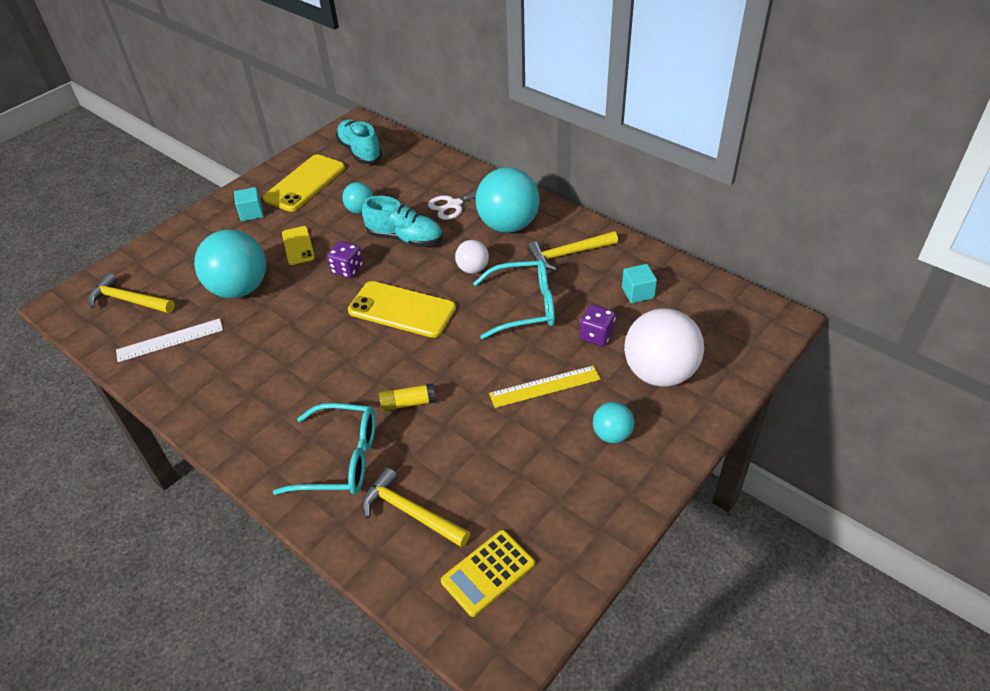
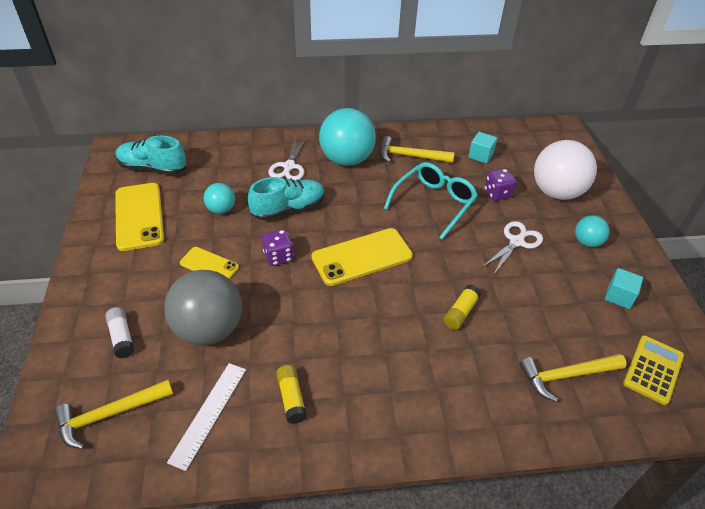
camera: 50 degrees left, 0 degrees up
turquoise ball [194,230,266,298] -> grey ball [164,270,242,345]
turquoise cube [234,187,264,221] -> turquoise cube moved to [605,268,643,309]
turquoise glasses [273,403,376,495] -> none
yellow calculator [441,530,535,617] -> yellow calculator turned 150 degrees counterclockwise [623,335,684,405]
white ball [455,240,489,274] -> none
yellow ruler [489,365,601,408] -> white scissors [482,221,543,274]
yellow hammer [527,231,618,271] -> yellow hammer turned 75 degrees clockwise [380,136,454,163]
none -> white glue stick [105,307,134,358]
none -> yellow glue stick [276,365,307,424]

